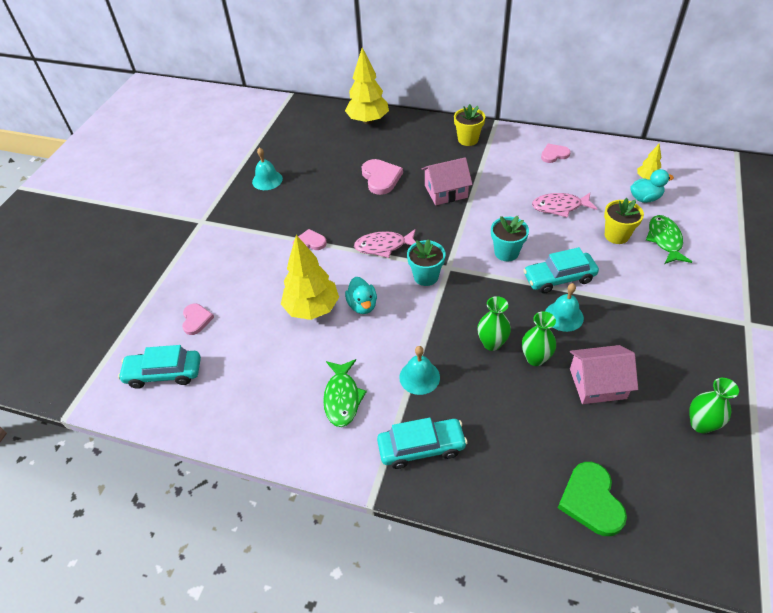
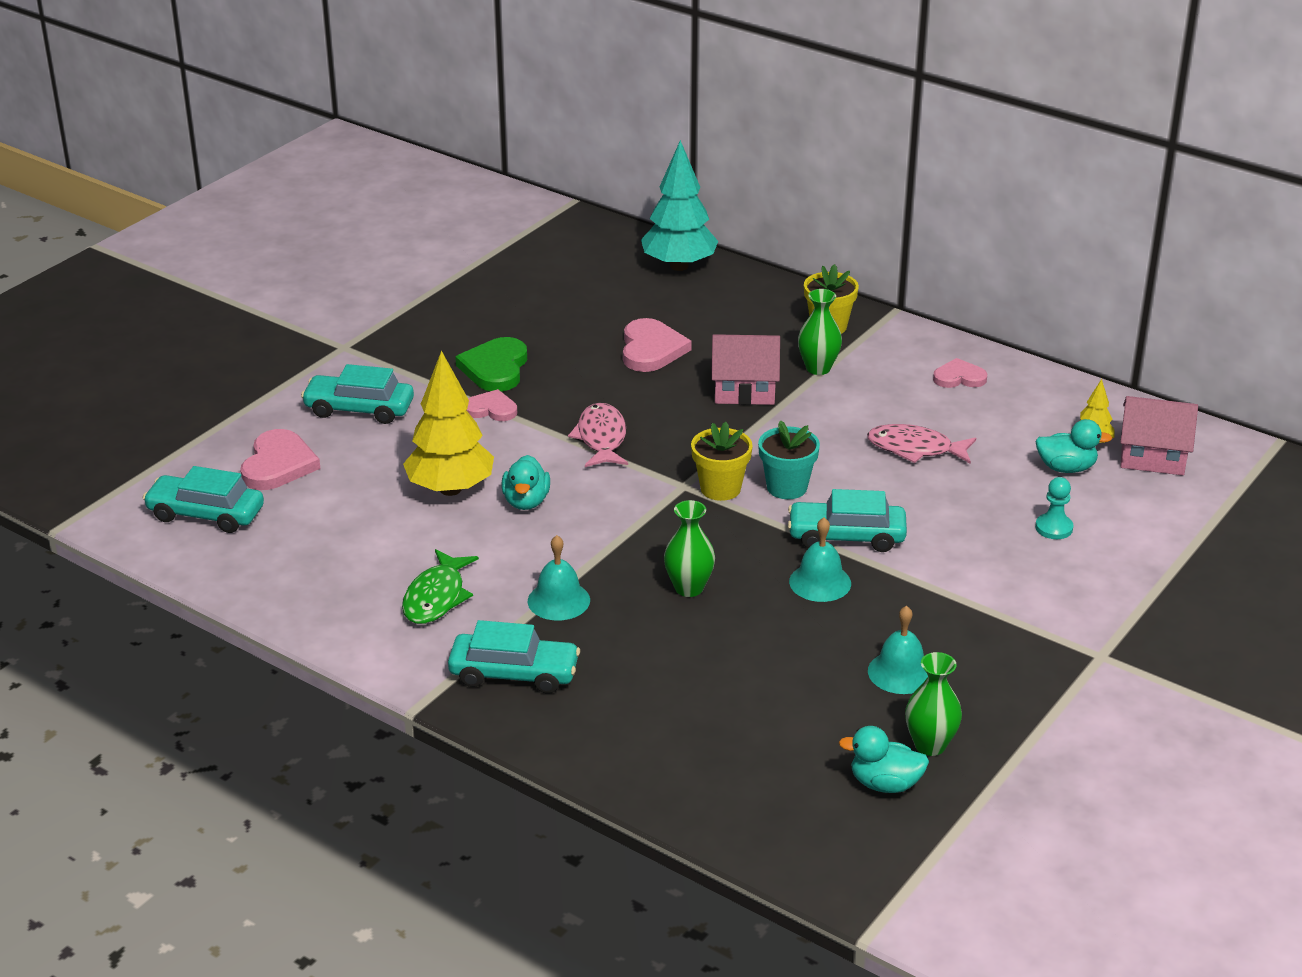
camera: 15 degrees right, 15 degrees down
pink heart [182,304,214,335] -> pink heart [240,429,320,490], size x1.58
turquoise bell [252,147,283,190] -> turquoise bell moved to [868,606,928,694]
yellow tree [345,47,389,124] -> turquoise tree [641,140,718,271]
pink fish [354,229,416,258] -> pink fish turned 75 degrees clockwise [568,403,628,467]
turquoise flower pot [407,239,446,286] -> none
green vase [522,311,556,366] -> green vase moved to [798,289,842,375]
green heart [558,462,627,536] -> green heart moved to [455,337,527,392]
pink house [570,345,638,404] -> pink house moved to [1120,396,1198,475]
yellow flower pot [604,198,644,244] -> yellow flower pot moved to [691,422,753,501]
green fish [646,215,692,264] -> turquoise pawn [1035,477,1073,539]
none -> turquoise car [301,364,414,424]
none -> turquoise duck [839,726,929,793]

